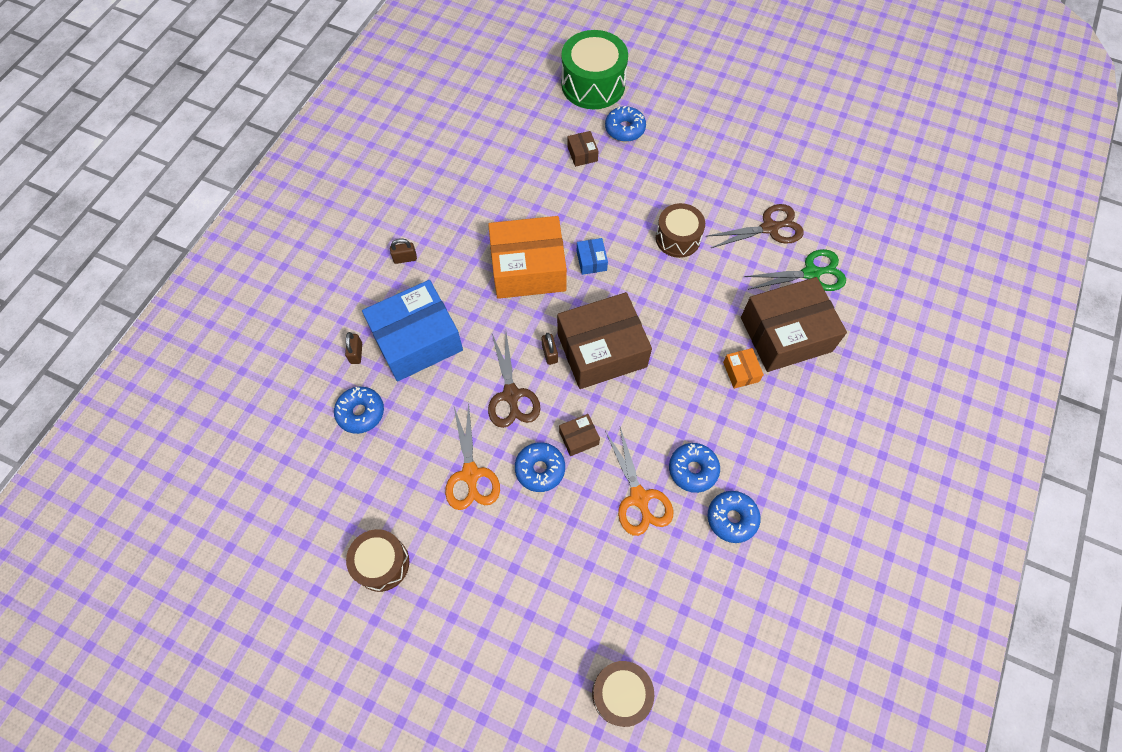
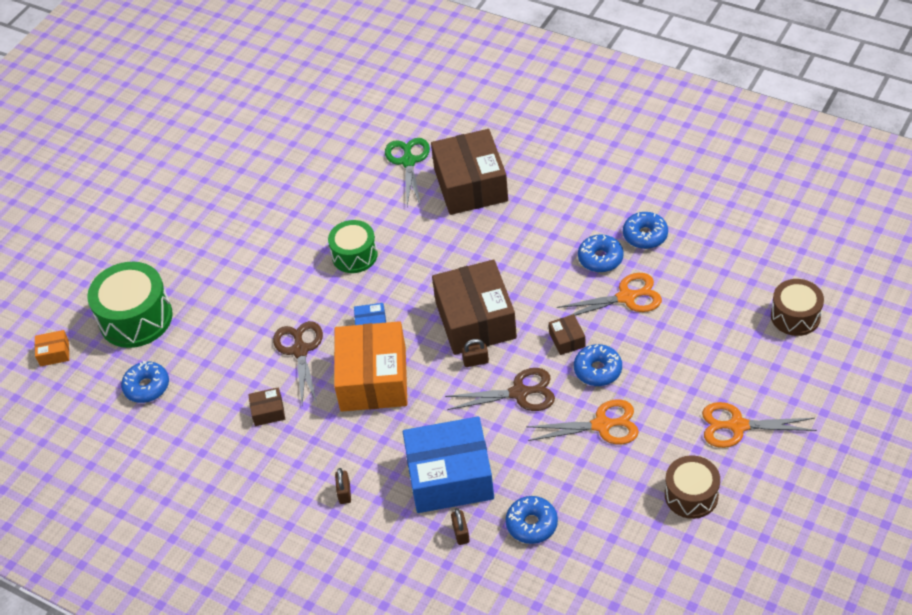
camera: 80 degrees left, 15 degrees down
brown padlock [345,332,362,364] -> brown padlock turned 75 degrees clockwise [451,508,470,545]
blue box [362,280,463,381] -> blue box turned 75 degrees counterclockwise [403,416,494,513]
brown box [567,131,598,167] -> brown box moved to [248,387,285,426]
blue donut [605,106,646,142] -> blue donut moved to [121,361,169,403]
brown drum [656,203,705,258] -> green drum [328,220,378,273]
brown scissors [707,204,804,248] -> brown scissors moved to [273,321,323,404]
orange box [723,348,764,389] -> orange box moved to [35,330,69,367]
none -> orange scissors [702,402,817,448]

